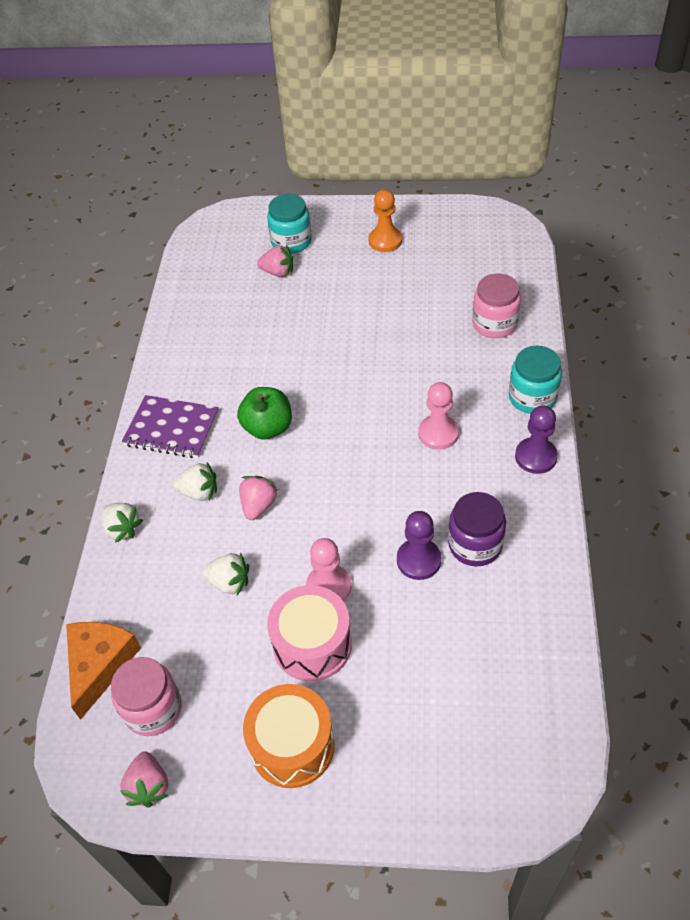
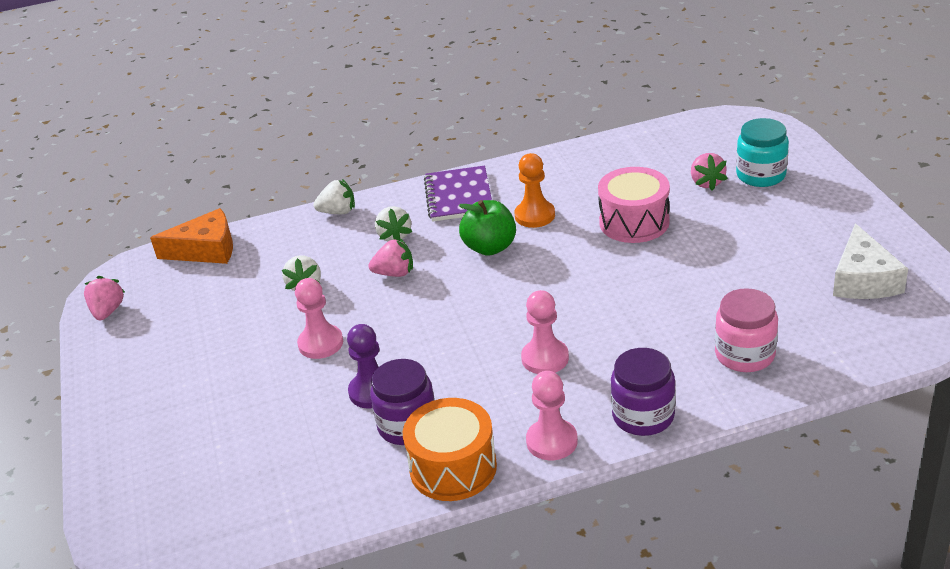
camera: 70 degrees right, 15 degrees down
white strawberry [101,503,143,543] -> white strawberry turned 120 degrees counterclockwise [313,179,355,214]
pink jar [111,657,182,736] -> none
pink strawberry [120,752,169,808] -> pink strawberry turned 120 degrees clockwise [84,276,125,320]
orange drum [243,684,335,788] -> orange drum moved to [403,398,497,501]
pink drum [267,585,352,681] -> pink drum moved to [598,167,670,243]
orange pawn [368,190,402,252] -> orange pawn moved to [515,153,555,228]
turquoise jar [508,346,562,414] -> purple jar [611,348,675,436]
purple pawn [515,405,558,474] -> pink pawn [526,371,578,460]
none -> white cheese [833,223,908,299]

